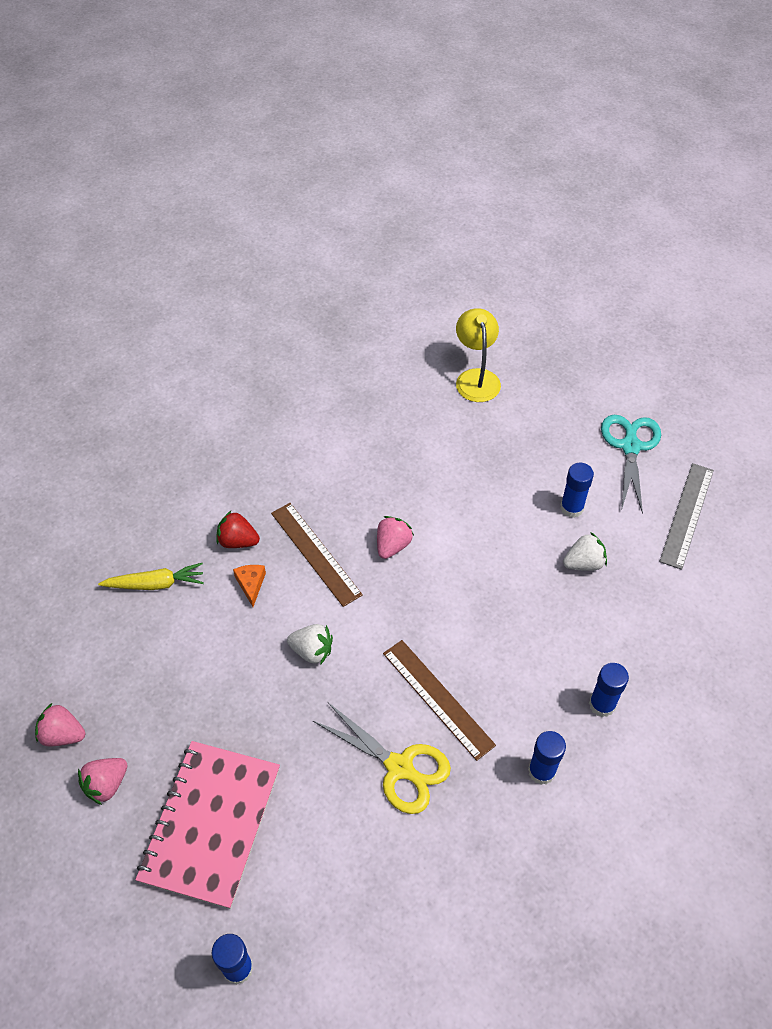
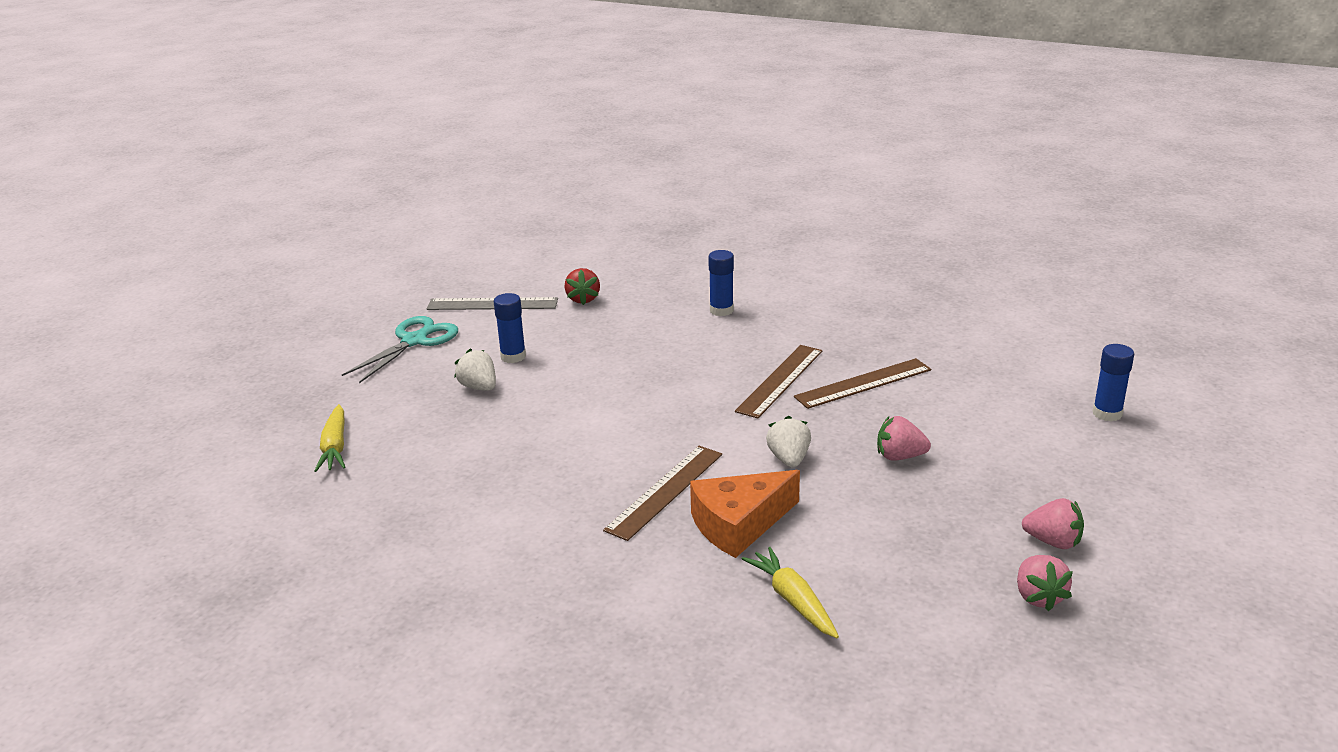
camera: 110 degrees left, 25 degrees down
pink notebook [135,741,280,909] -> none
red strawberry [216,510,260,548] -> red strawberry moved to [565,268,600,305]
orange cheese [233,565,266,607] -> orange cheese [690,470,800,558], size x2.10
yellow scissors [313,703,451,814] -> brown ruler [794,358,931,409]
pink strawberry [377,516,414,559] -> pink strawberry moved to [877,416,931,461]
yellow lamp [456,308,501,402] -> yellow carrot [314,404,345,472]
blue glue stick [528,731,566,785] -> none
white strawberry [563,532,607,571] -> white strawberry moved to [454,349,496,391]
turquoise scissors [601,415,661,514] -> turquoise scissors turned 135 degrees clockwise [342,316,458,383]

